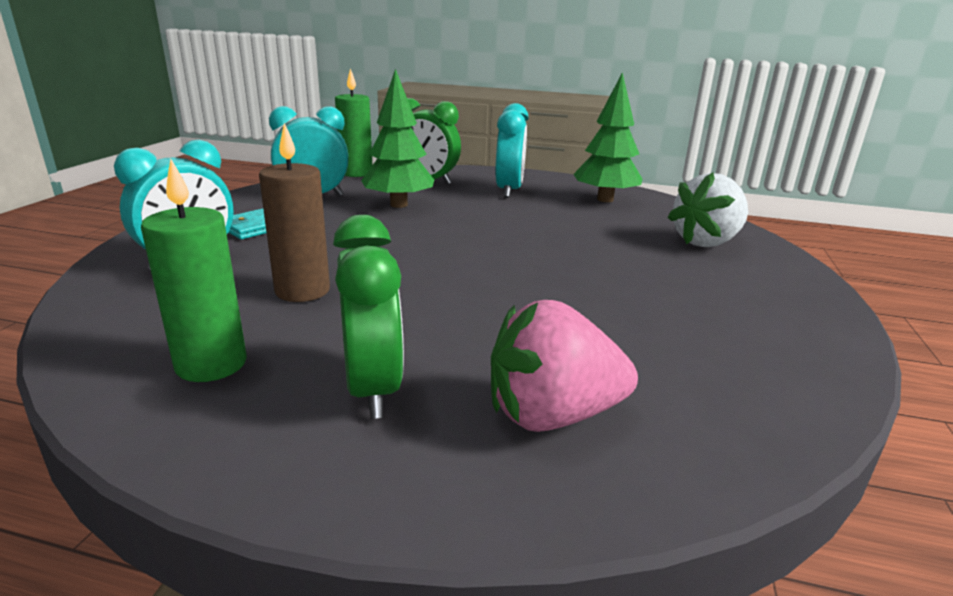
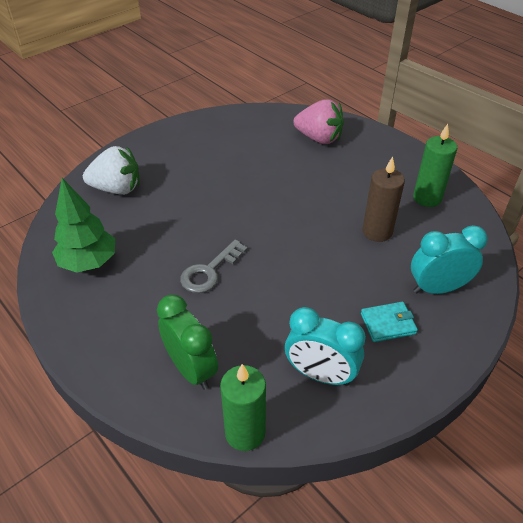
camera: 145 degrees left, 20 degrees up
green clock [333,215,404,419] -> none
green tree [361,69,434,208] -> none
turquoise clock [495,103,528,198] -> none
none -> grey key [180,240,248,293]

